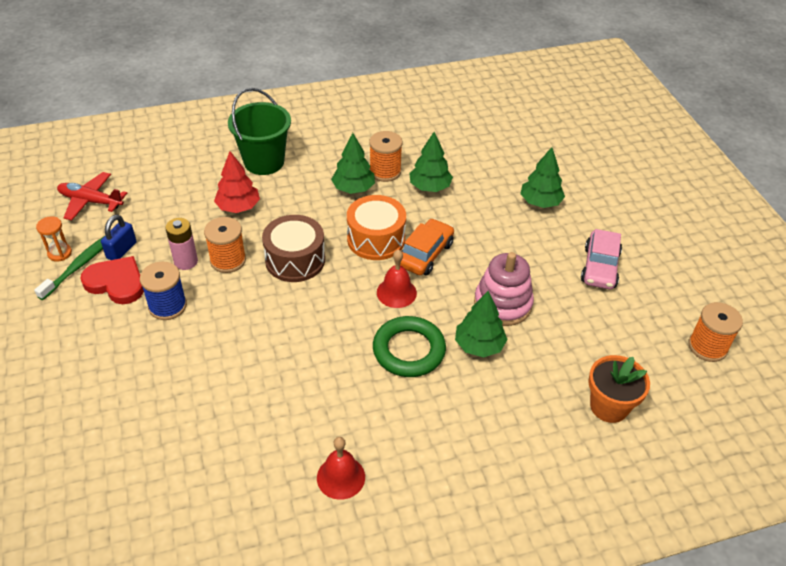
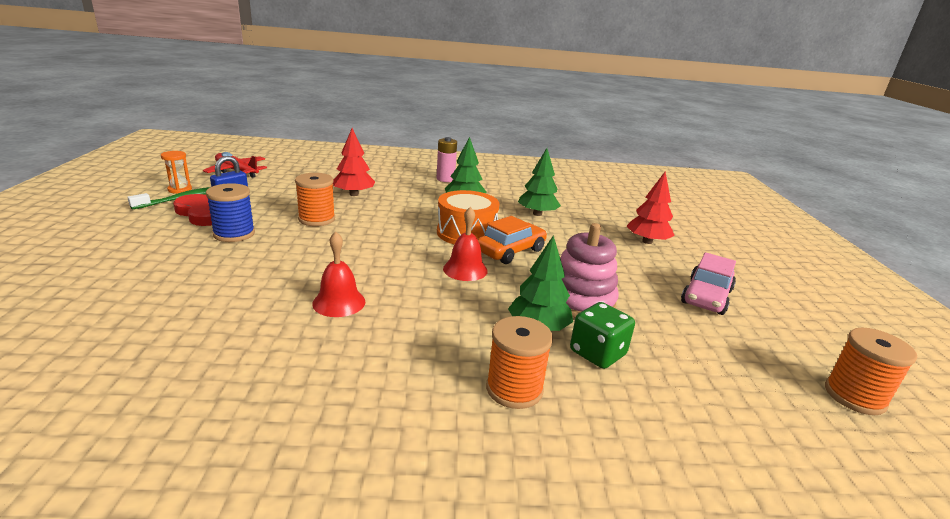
camera: 15 degrees right, 20 degrees down
pink battery [165,218,198,270] -> pink battery moved to [437,137,457,182]
green bucket [228,88,291,175] -> none
brown drum [262,215,325,282] -> none
red bell [317,437,365,500] -> red bell moved to [312,232,365,317]
orange spool [369,131,402,182] -> orange spool moved to [486,316,553,409]
green ring [373,316,446,377] -> none
green tree [520,147,565,208] -> red tree [627,172,674,244]
orange flower pot [588,355,650,423] -> none
none -> green dice [570,302,635,369]

